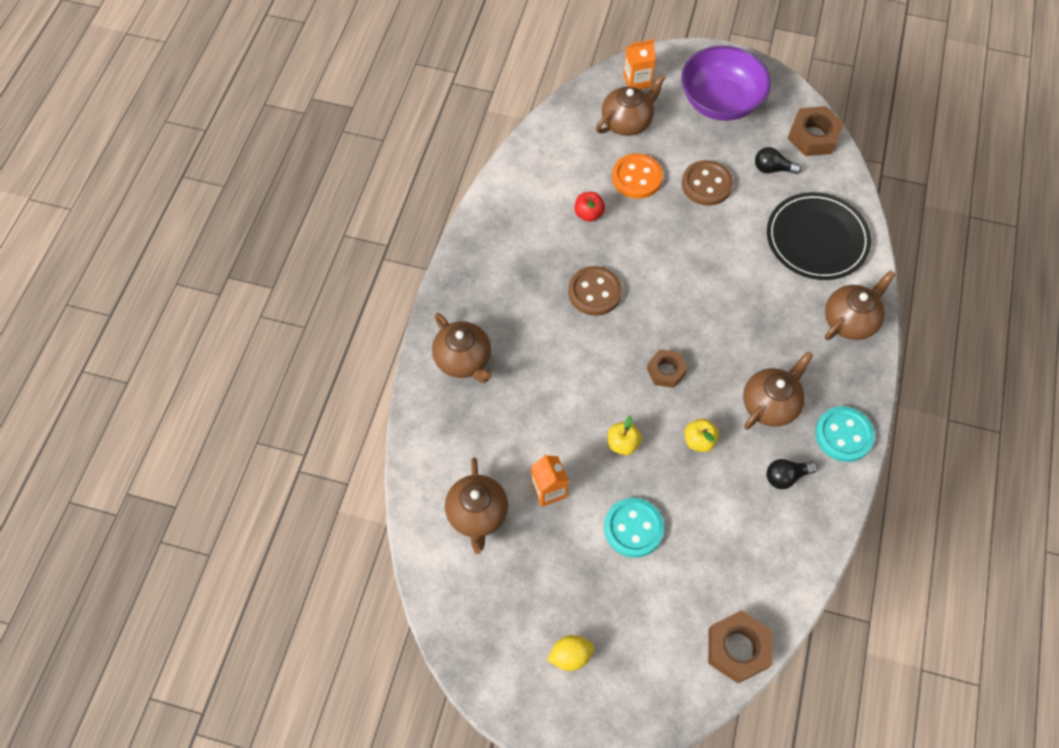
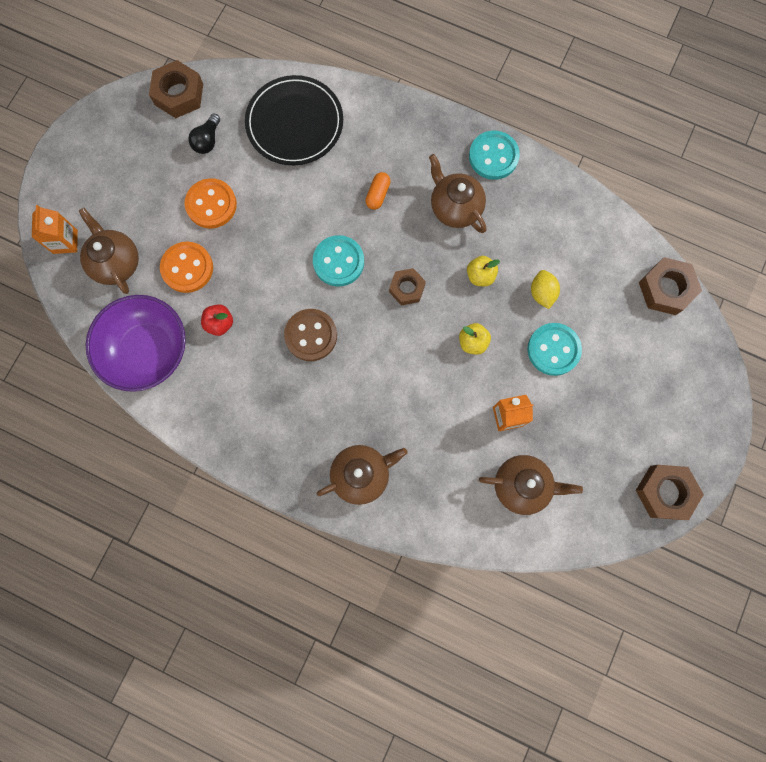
camera: 80 degrees left, 15 degrees up
yellow lemon [547,635,594,671] -> yellow lemon moved to [531,270,560,309]
purple bowl [681,46,771,121] -> purple bowl moved to [86,295,186,392]
brown button [682,160,733,206] -> orange button [184,178,237,228]
black light bulb [766,459,818,489] -> none
brown teapot [825,270,896,340] -> none
none -> turquoise button [313,235,364,286]
none -> orange capsule [365,172,391,210]
none -> brown nut [636,465,704,520]

